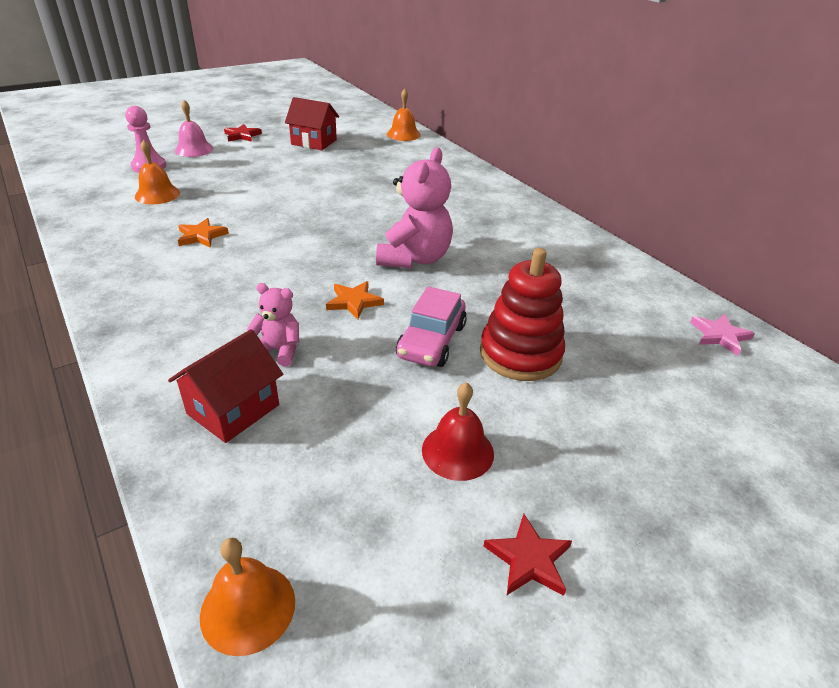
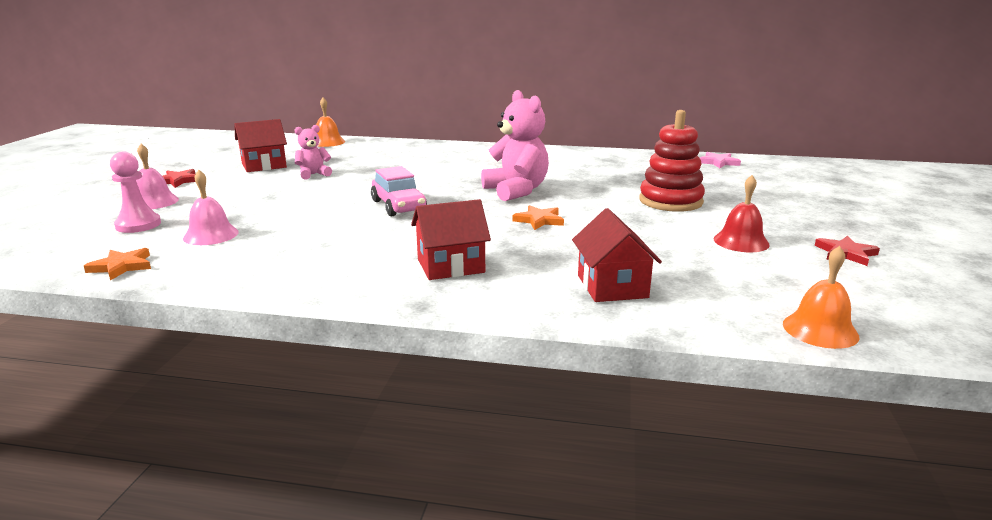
camera: 45 degrees left, 15 degrees down
orange bell [135,139,180,204] -> pink bell [183,170,239,245]
orange star [178,218,229,248] -> orange star moved to [84,248,151,280]
pink teddy bear [247,283,299,367] -> pink teddy bear moved to [295,125,332,180]
pink car [396,286,467,367] -> pink car moved to [371,166,427,217]
none -> red house [411,199,491,280]

